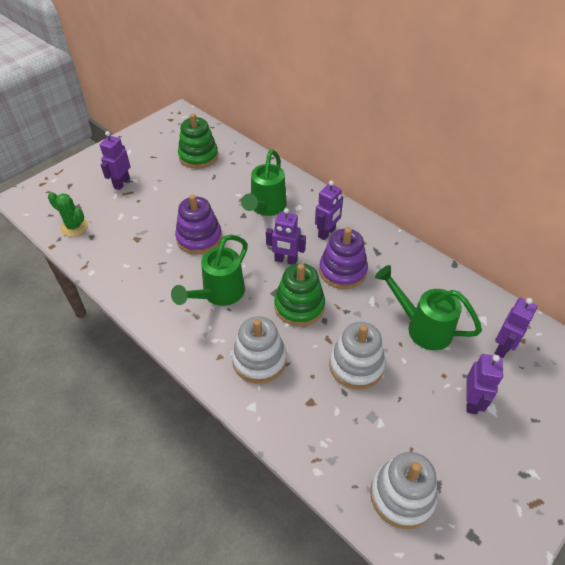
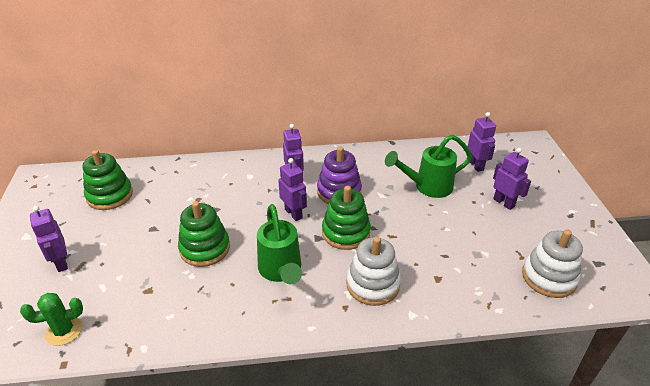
camera: 50 degrees left, 10 degrees down
purple stacking toy [175,195,222,254] -> green stacking toy [178,201,230,267]
green watering can [241,149,287,216] -> none
purple robot [266,208,306,265] -> purple robot turned 90 degrees counterclockwise [278,158,307,221]
white stacking toy [329,322,385,390] -> none

